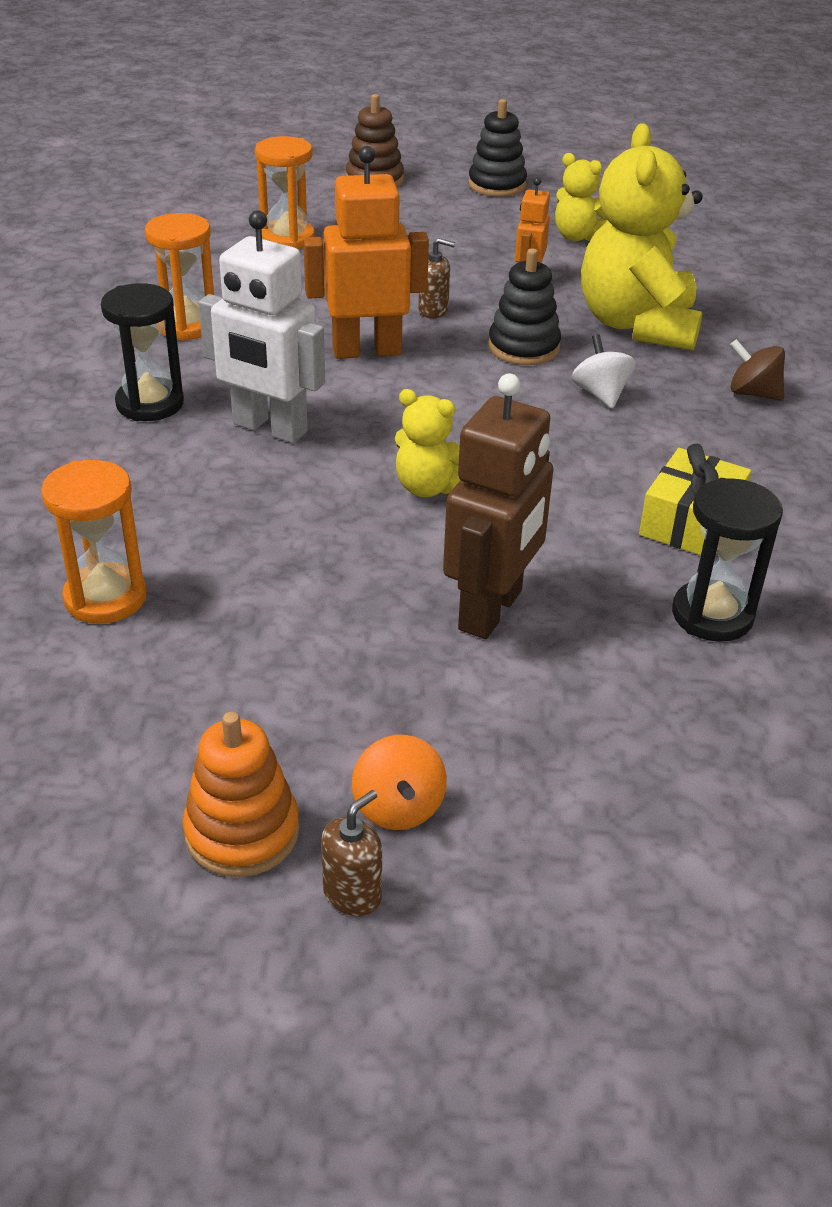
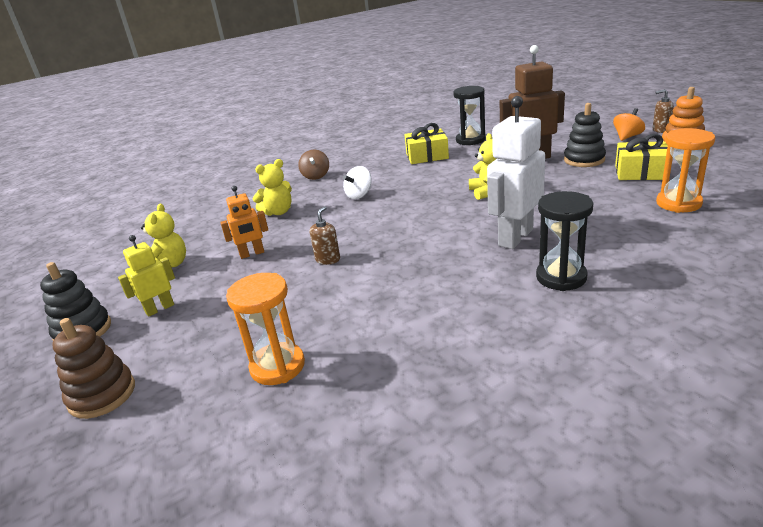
camera: 120 degrees left, 10 degrees down
orange hourglass [145,213,214,341] -> none
white robot [198,210,325,443] -> white robot turned 135 degrees counterclockwise [487,96,545,249]
orange robot [303,146,429,359] -> none
brown soap dispenser [418,238,455,318] -> brown soap dispenser turned 45 degrees clockwise [310,206,340,265]
black stacking toy [488,248,561,365] -> black stacking toy moved to [564,103,606,167]
yellow teddy bear [581,123,703,350] -> yellow teddy bear [253,159,292,216], size x0.50
none -> yellow robot [118,235,175,317]
none -> yellow gift [615,134,668,180]

